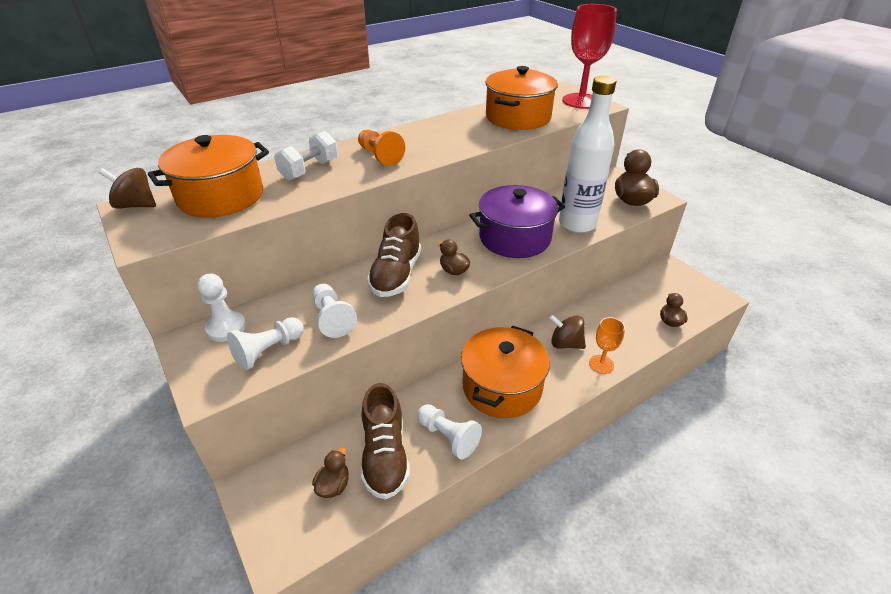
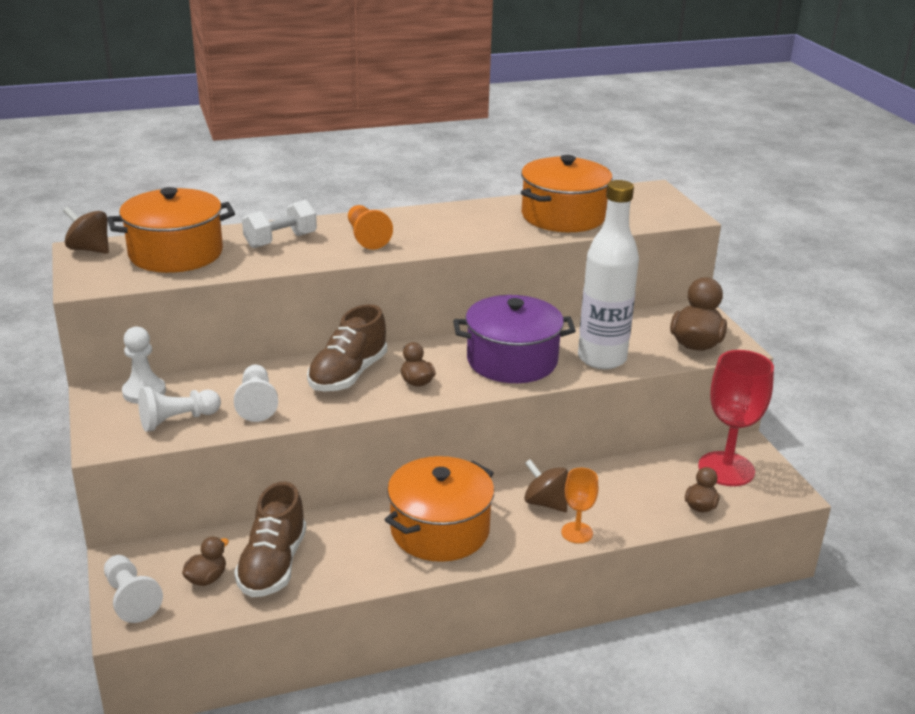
camera: 15 degrees right, 10 degrees down
white pawn [417,404,482,459] -> white pawn moved to [104,555,163,623]
red goblet [562,4,617,109] -> red goblet moved to [698,350,774,486]

